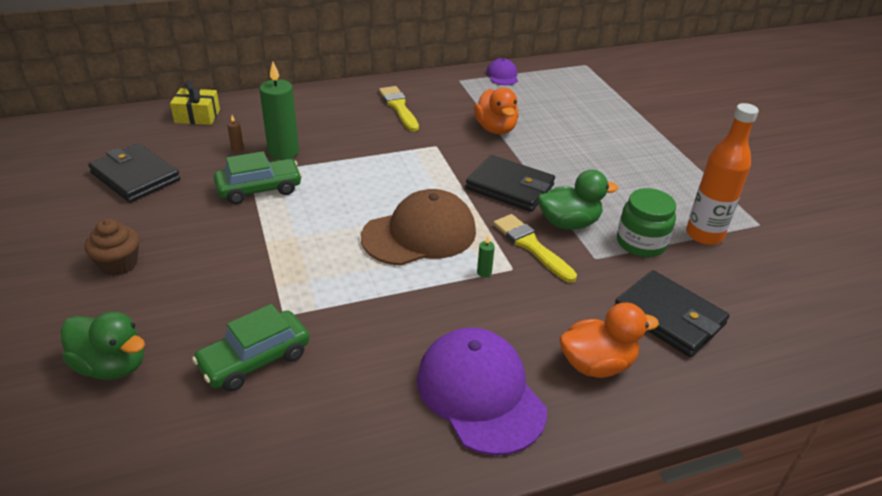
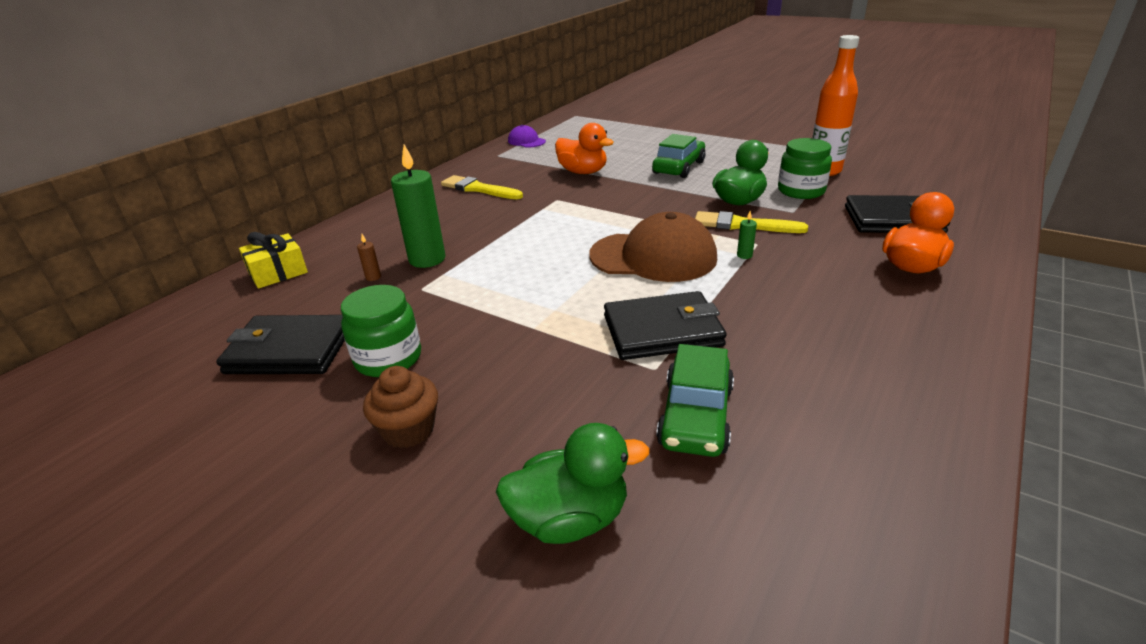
camera: 35 degrees left, 5 degrees down
green car [214,151,302,204] -> green car moved to [652,134,705,178]
brown cap [361,189,476,266] -> brown cap turned 75 degrees clockwise [589,212,717,282]
purple cap [417,327,547,456] -> none
black wallet [465,155,555,212] -> black wallet moved to [604,291,727,360]
none -> green jar [341,285,421,377]

